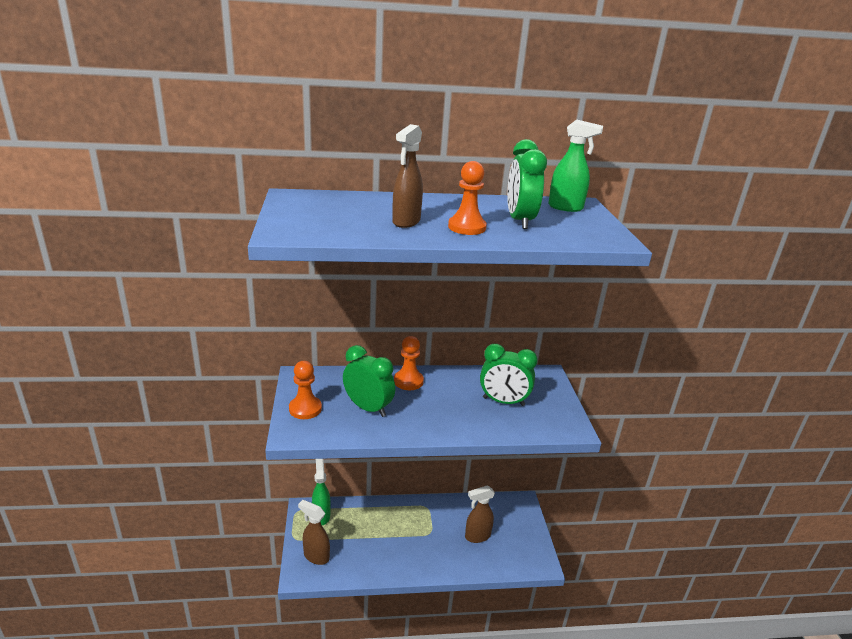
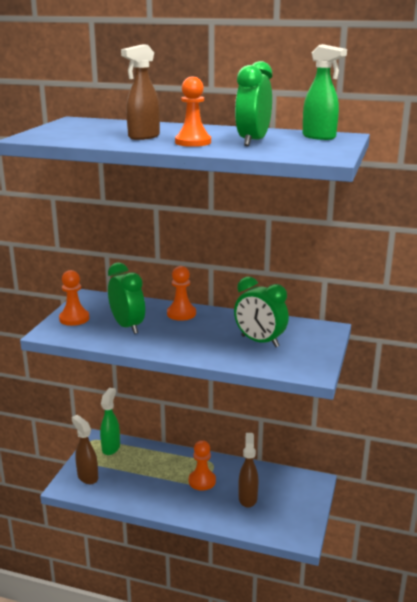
camera: 25 degrees right, 5 degrees down
brown spray bottle [465,485,495,543] -> brown spray bottle turned 90 degrees clockwise [239,433,258,508]
none -> orange pawn [189,440,216,491]

